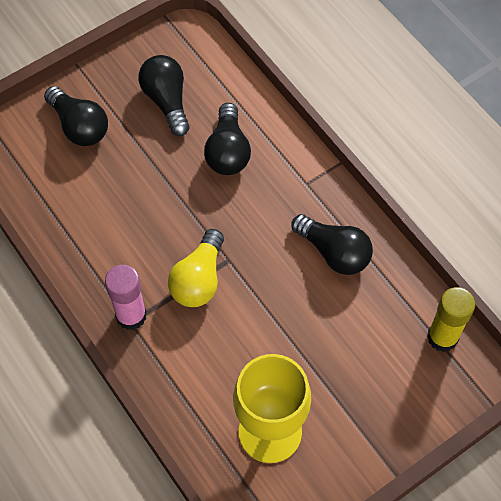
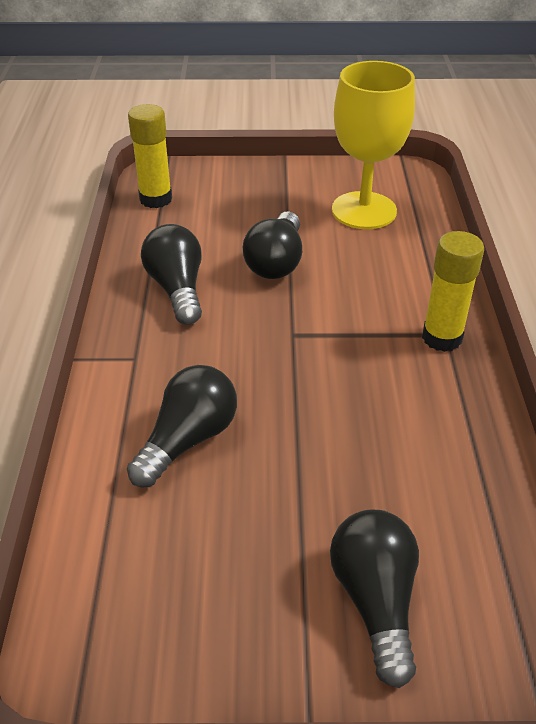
camera: 145 degrees left, 20 degrees down
pink glue stick [105,265,147,330] -> yellow glue stick [422,231,484,352]
black light bulb [138,55,190,136] -> black light bulb moved to [243,212,302,279]
yellow light bulb [168,229,224,307] -> none

